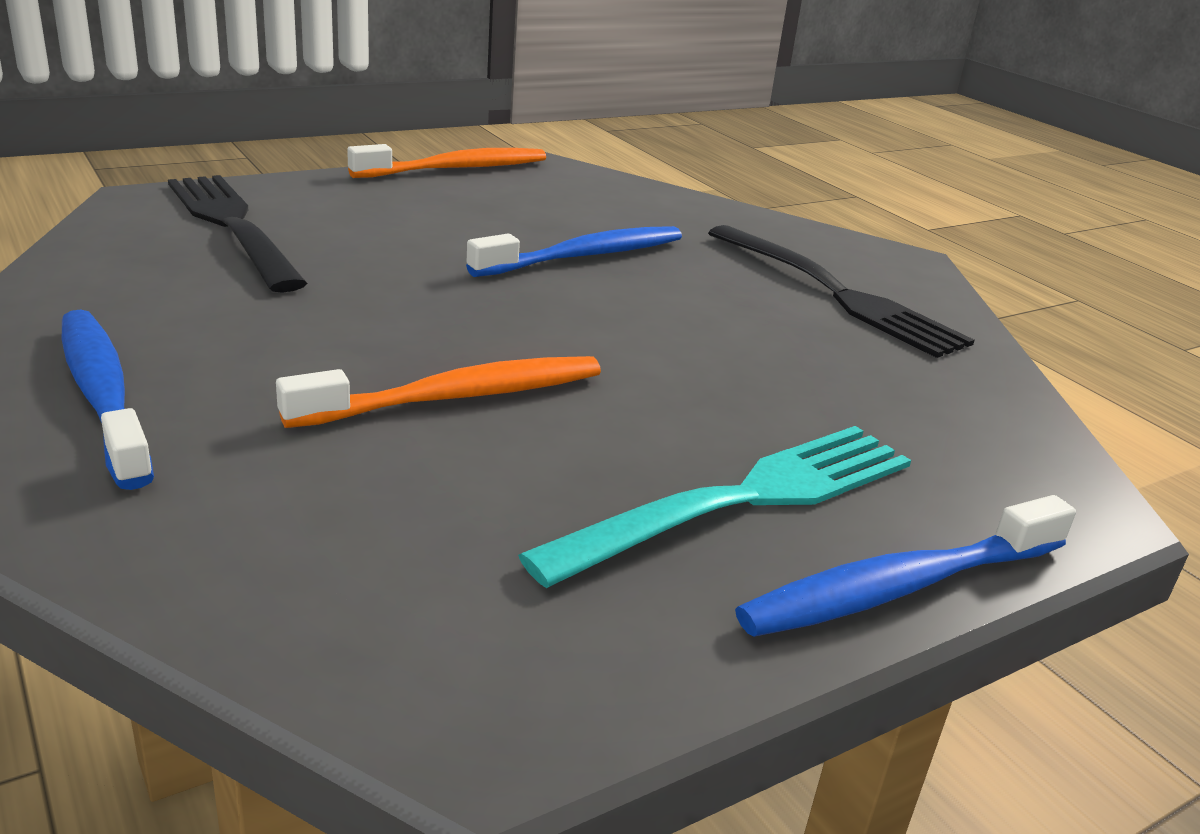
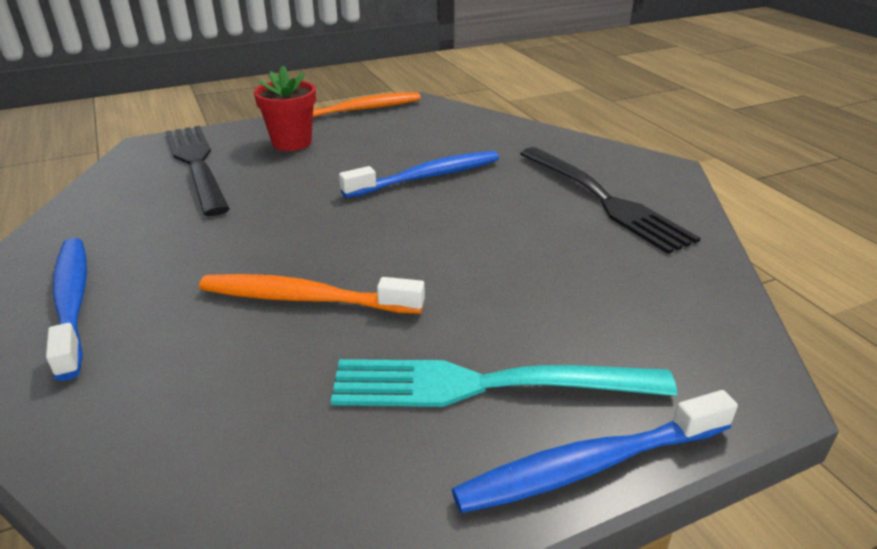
camera: 10 degrees right, 5 degrees up
orange toothbrush [276,356,601,428] -> orange toothbrush turned 150 degrees counterclockwise [199,274,425,314]
turquoise fork [518,426,911,588] -> turquoise fork turned 150 degrees counterclockwise [331,359,677,407]
none -> red flower pot [254,65,316,151]

